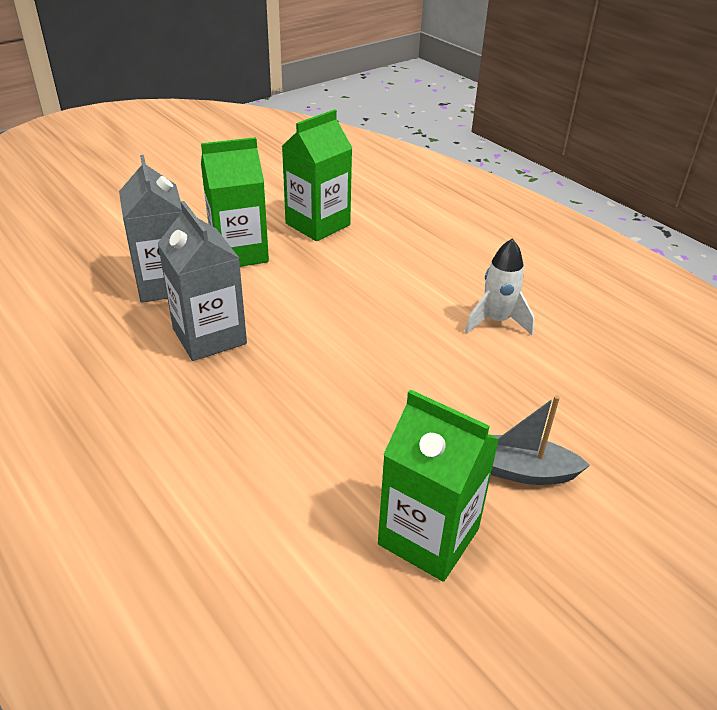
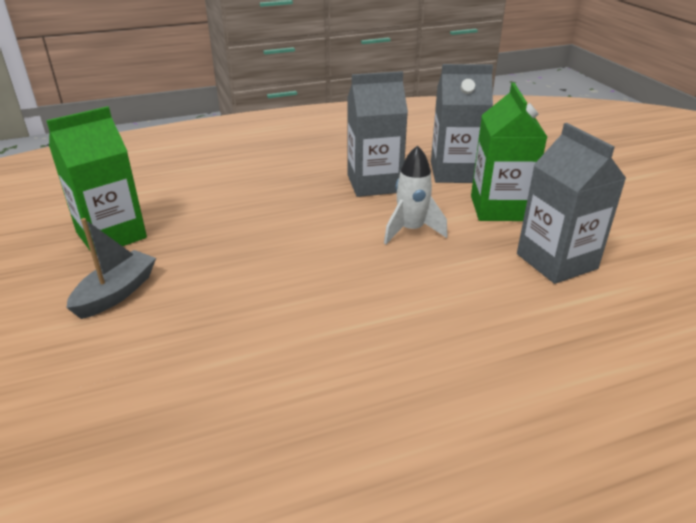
camera: 110 degrees right, 5 degrees down
green carton [282,109,352,241] -> grey carton [517,123,627,284]
white rocket [465,238,534,335] -> white rocket moved to [384,145,448,244]

